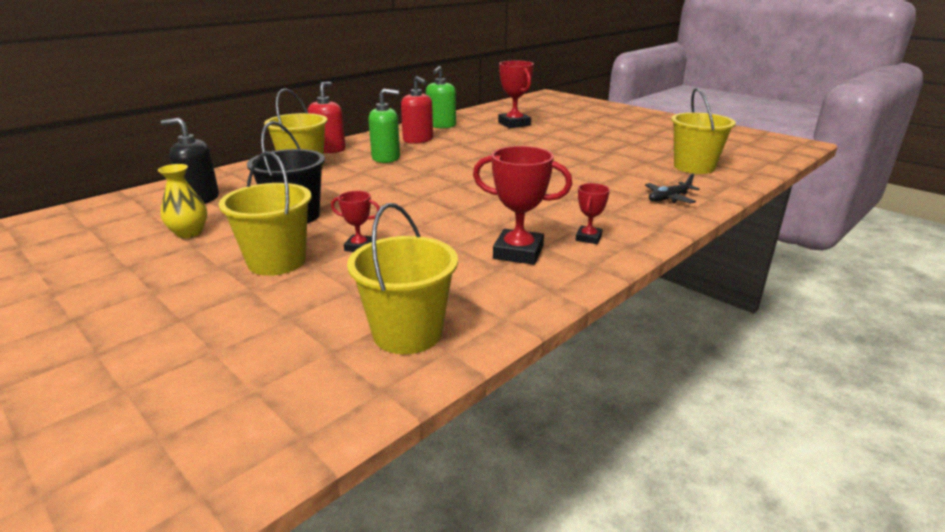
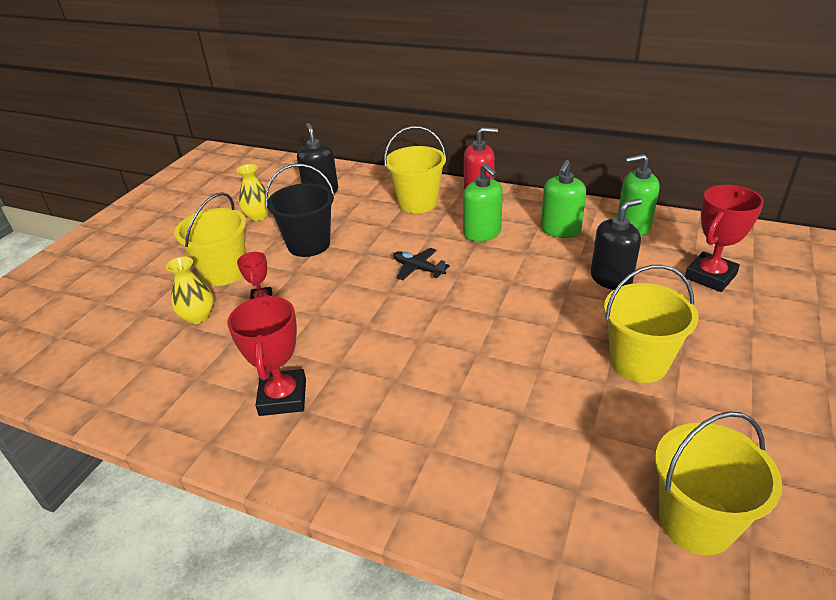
camera: 70 degrees right, 10 degrees up
yellow bucket [347,203,458,354] -> yellow bucket moved to [604,265,698,383]
red soap dispenser [401,76,433,144] -> green soap dispenser [541,160,586,238]
red trophy [576,183,610,244] -> none
black plane [645,173,700,203] -> black plane moved to [393,248,450,280]
none -> yellow vase [166,256,214,324]
none -> black soap dispenser [591,199,642,290]

